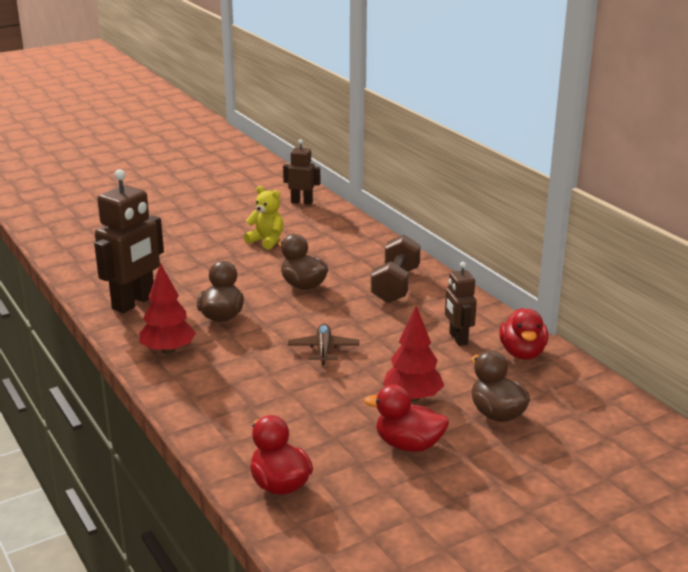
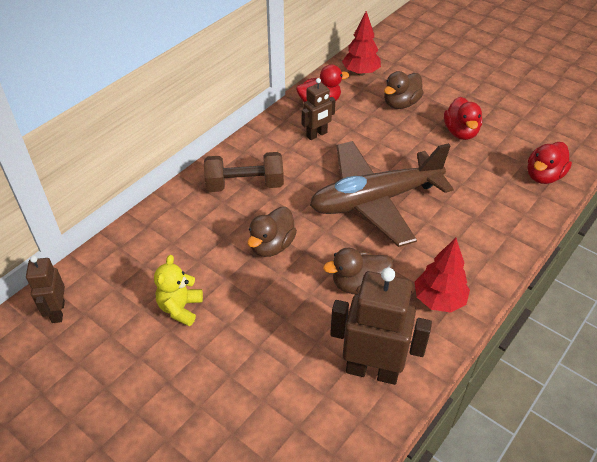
camera: 110 degrees left, 20 degrees up
brown plane [288,323,359,365] -> brown plane [310,141,454,247], size x2.47
red tree [383,305,444,402] -> red tree moved to [342,11,381,76]

